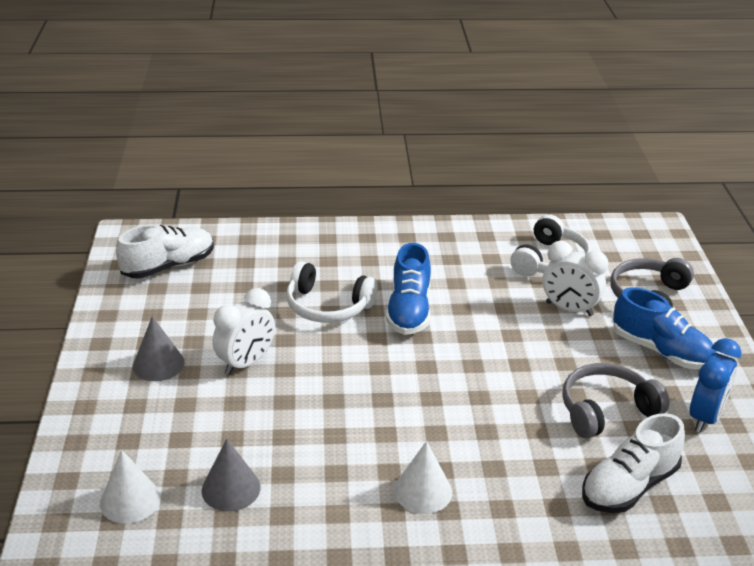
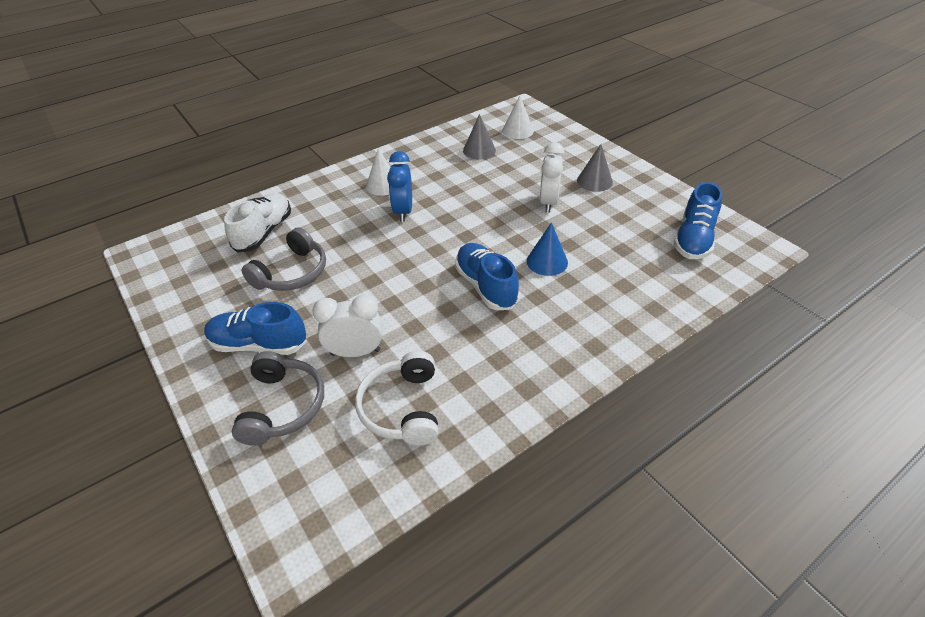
camera: 150 degrees right, 10 degrees up
white shoe [116,225,214,278] -> blue shoe [674,182,722,259]
white headphones [286,261,378,323] -> blue cone [527,222,568,276]
blue clock [690,338,742,433] -> blue clock moved to [387,151,412,222]

